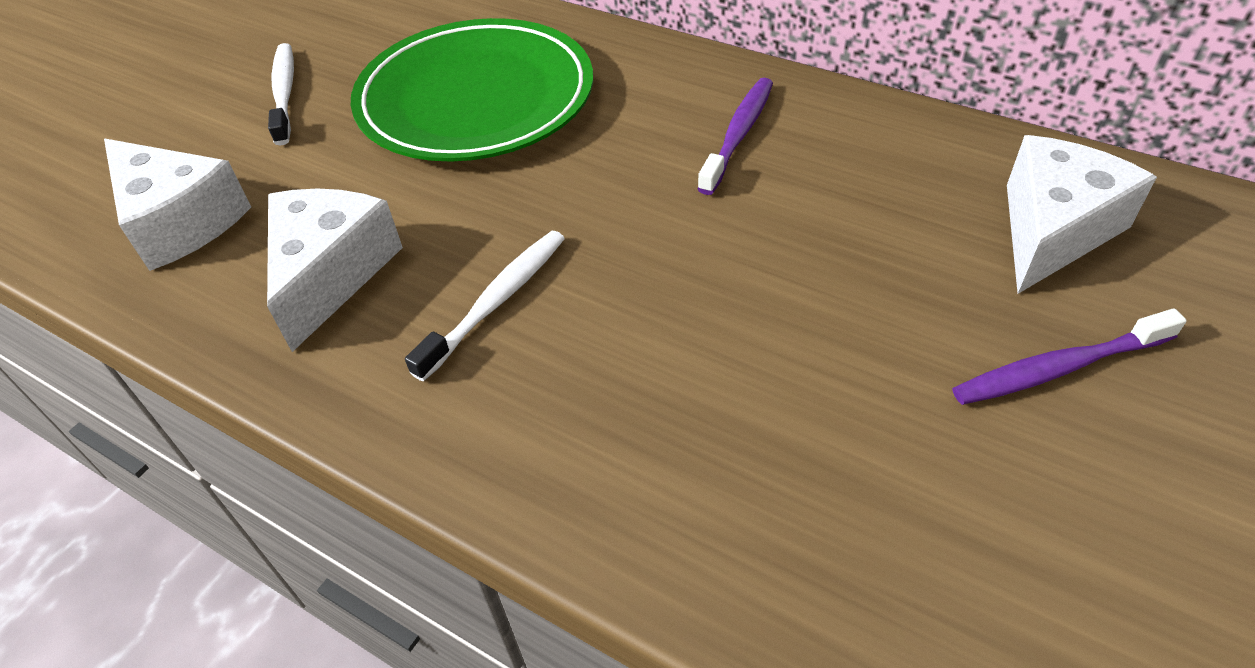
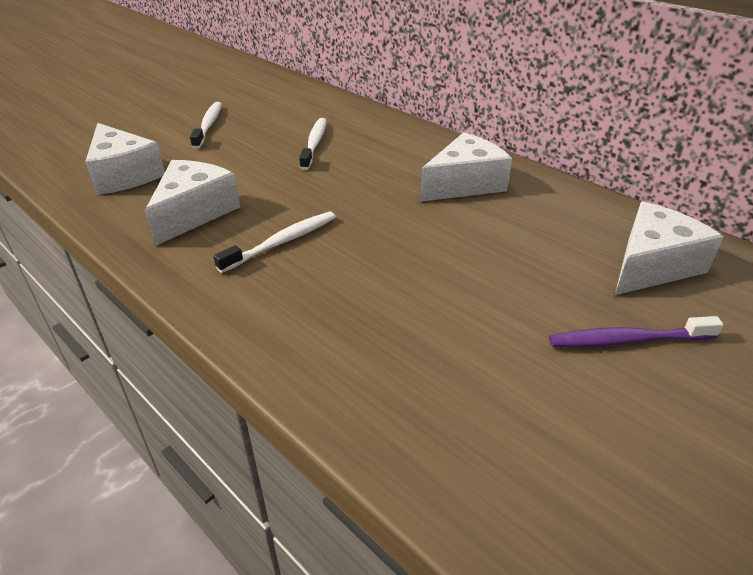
camera: 10 degrees right, 10 degrees down
green plate [351,18,593,162] -> white toothbrush [299,118,327,170]
purple toothbrush [698,78,773,195] -> white cheese [420,132,512,202]

